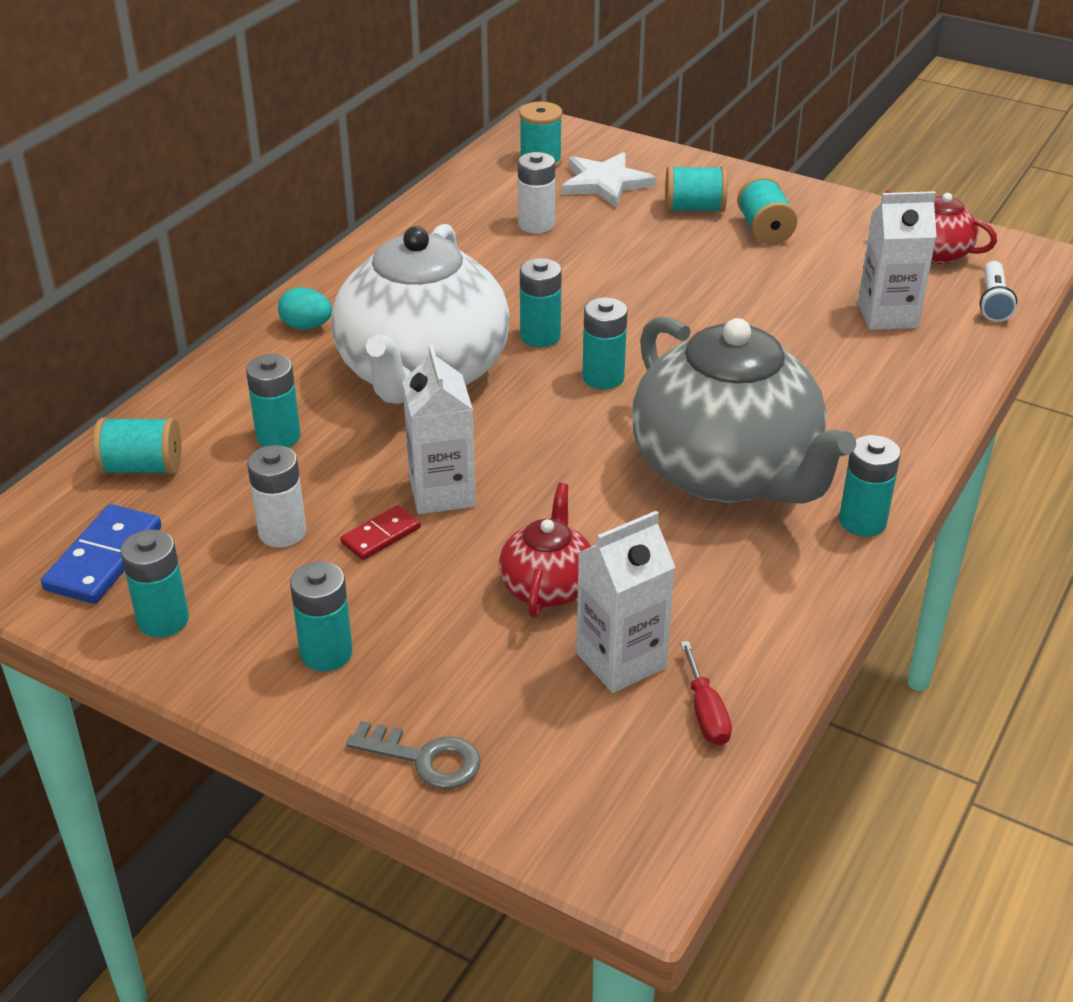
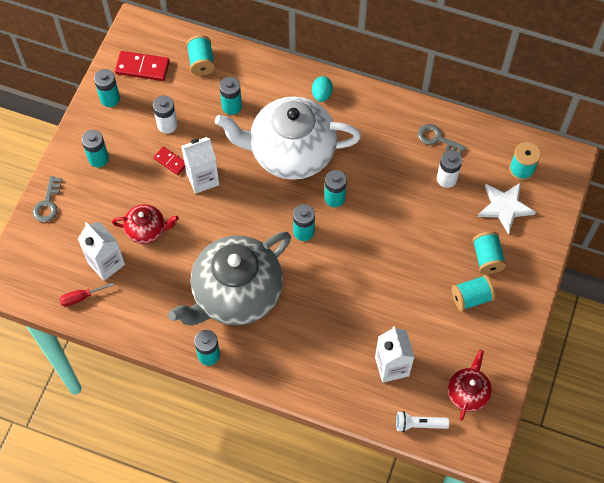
camera: 80 degrees right, 25 degrees up
blue domino [41,504,161,604] -> red domino [115,51,170,81]
none -> grey key [418,124,466,155]

